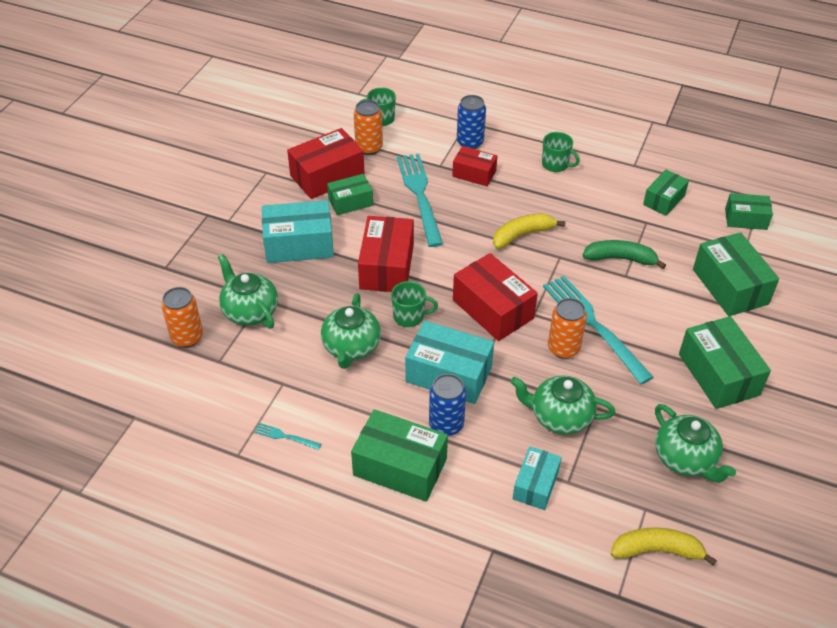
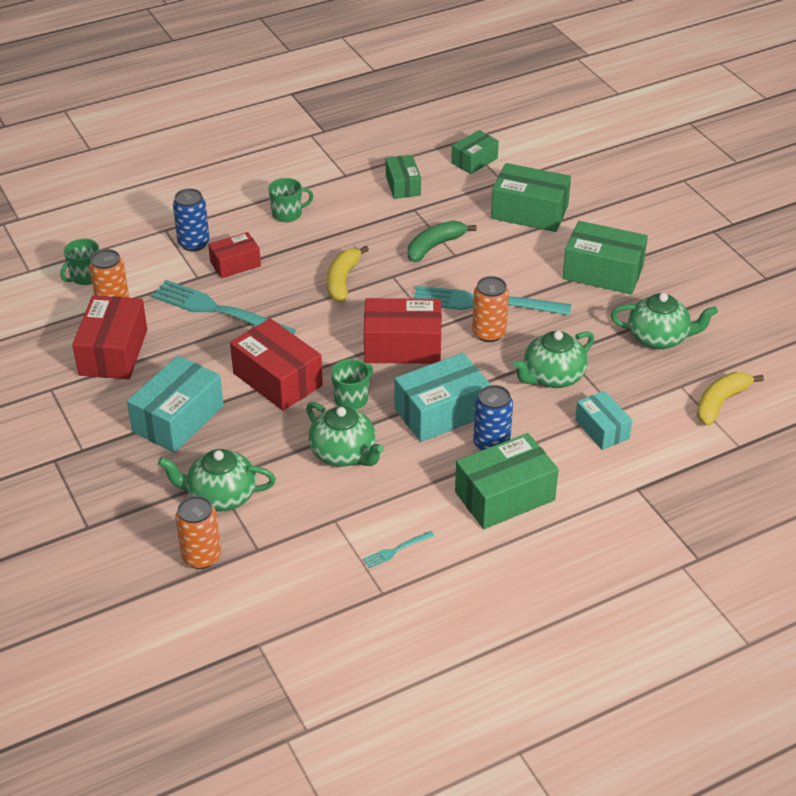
camera: 50 degrees left, 5 degrees down
green box [327,174,373,215] -> none

